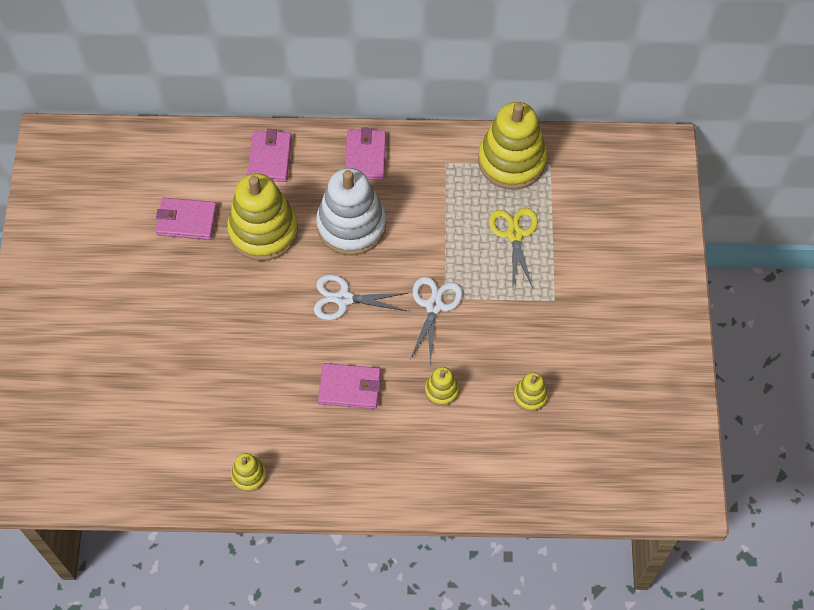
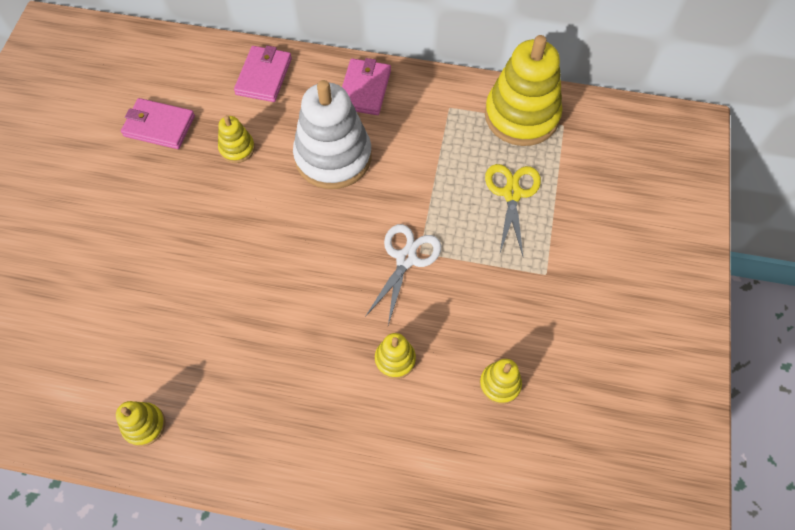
camera: 10 degrees right, 0 degrees up
yellow stacking toy [227,173,298,261] -> yellow stacking toy [218,115,255,163], size x0.46
white scissors [314,274,408,320] -> none
pink wallet [318,363,381,409] -> none

